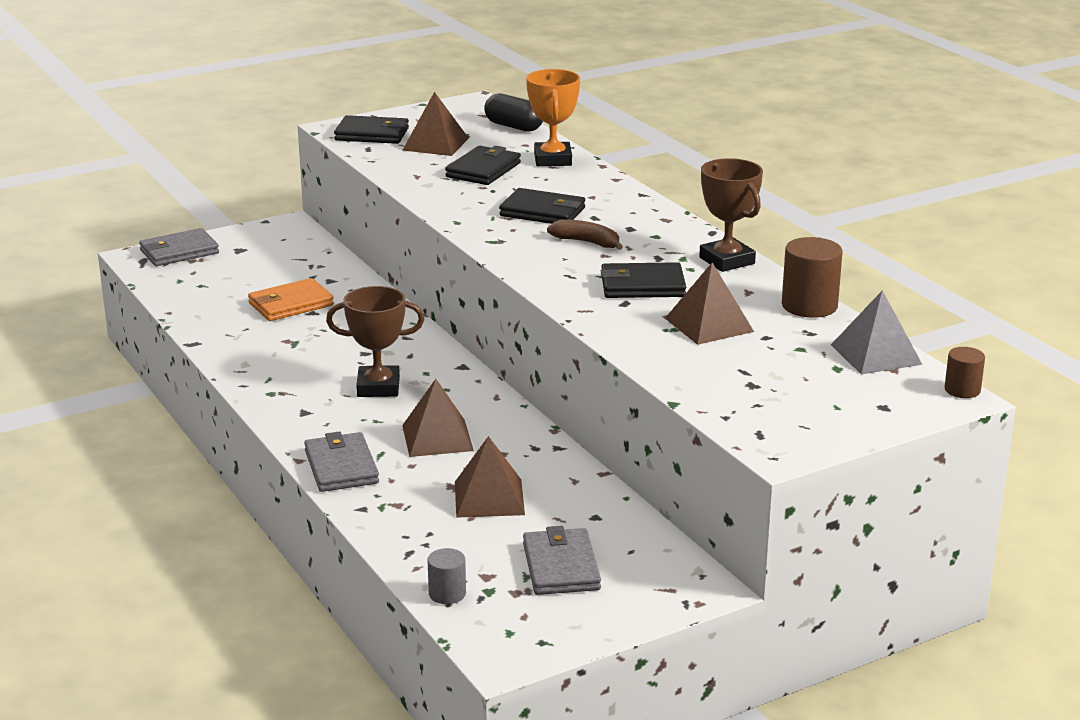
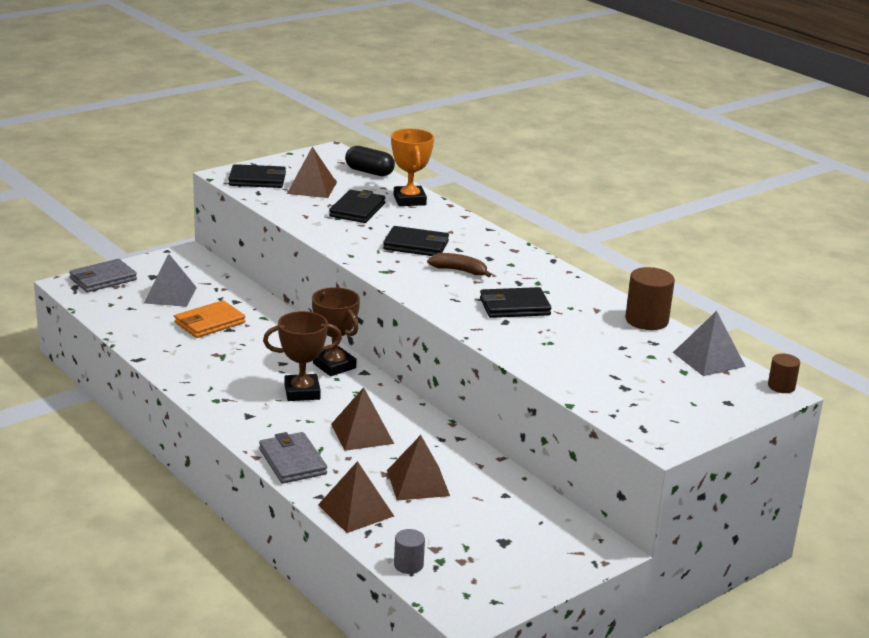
camera: 10 degrees left, 0 degrees up
grey wallet [523,526,601,595] -> none
brown pyramid [665,262,754,345] -> brown pyramid moved to [318,461,394,533]
brown trophy [699,158,763,272] -> brown trophy moved to [312,287,360,376]
none -> grey pyramid [144,254,197,307]

